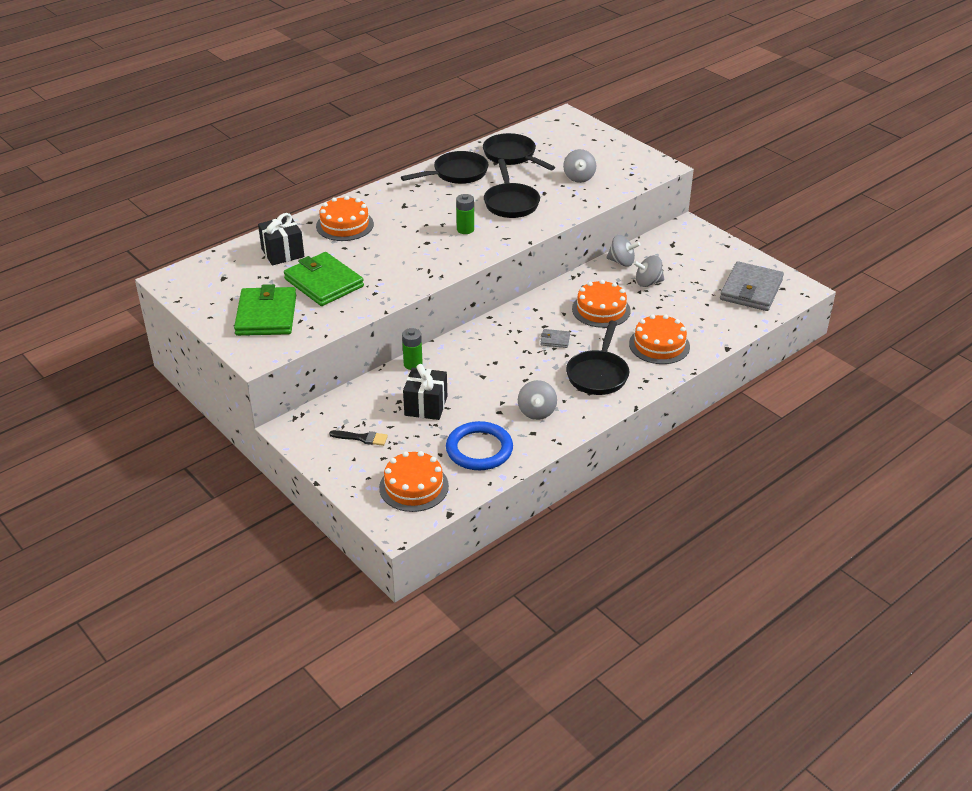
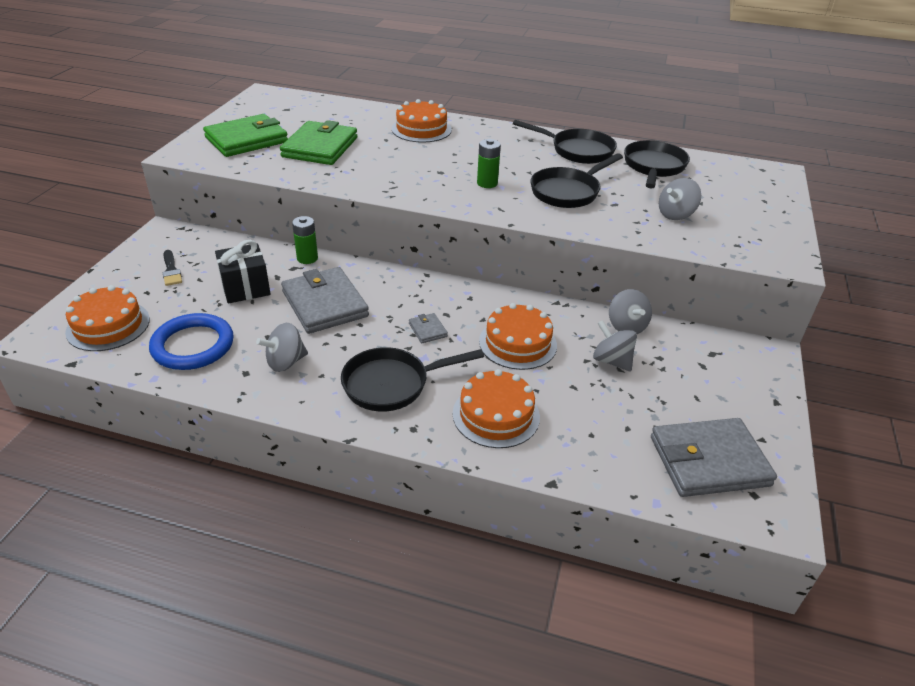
camera: 55 degrees right, 0 degrees up
black gift [258,213,304,265] -> none
none -> grey wallet [281,267,369,334]

